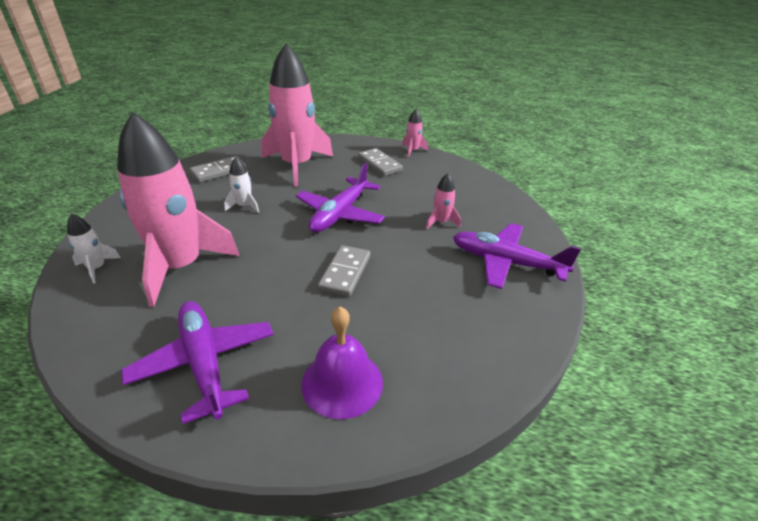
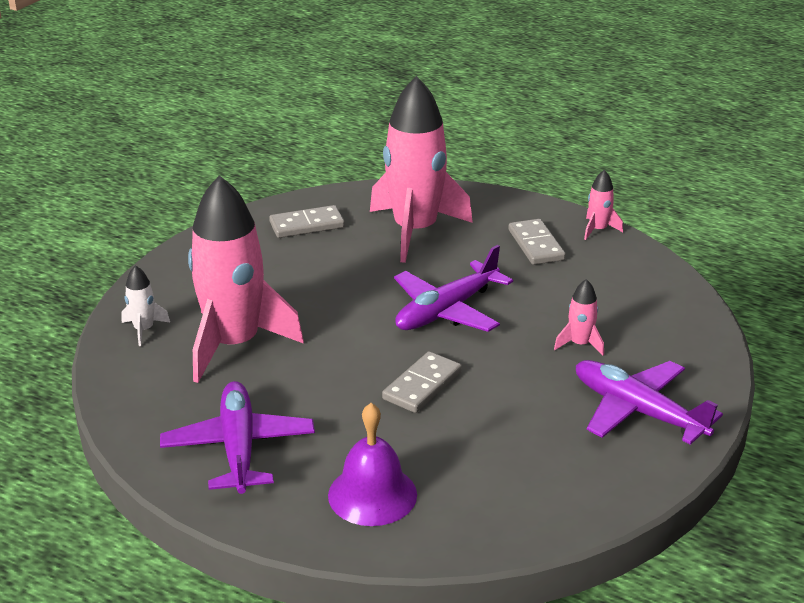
camera: 20 degrees right, 5 degrees down
white rocket [224,157,259,213] -> none

